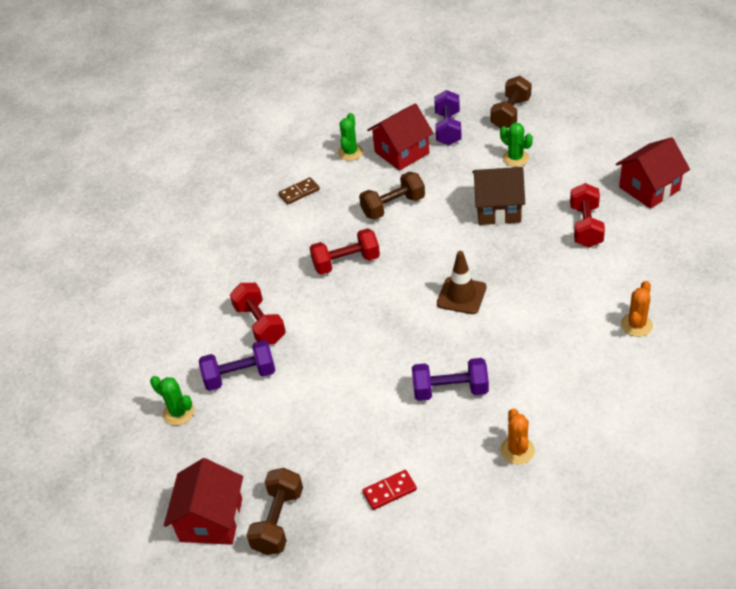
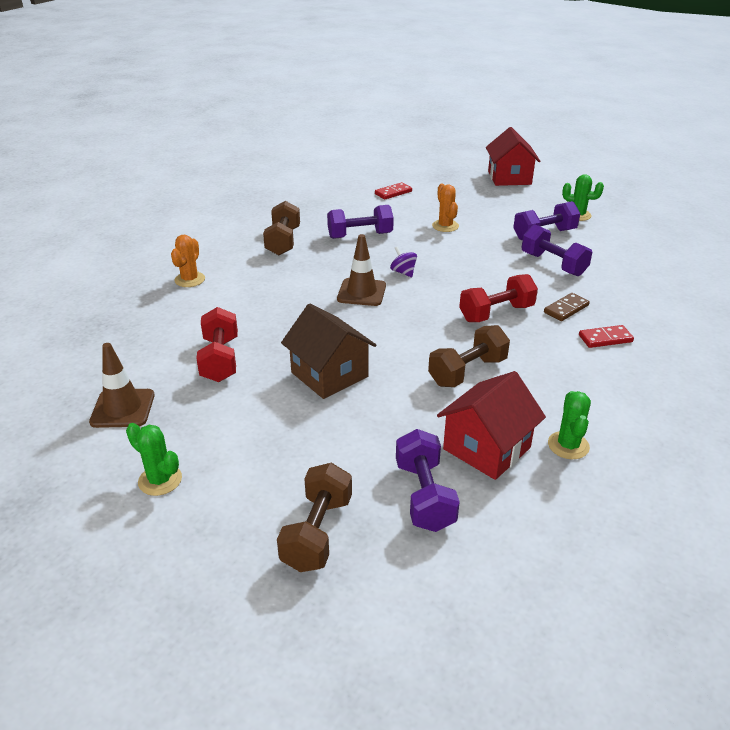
camera: 165 degrees right, 10 degrees down
red dumbbell [230,283,286,345] -> purple dumbbell [521,224,592,276]
brown dumbbell [246,468,303,555] -> brown dumbbell moved to [263,201,300,255]
brown domino [278,177,320,205] -> brown domino moved to [544,293,590,321]
brown house [472,167,525,225] -> brown house turned 60 degrees clockwise [281,304,376,399]
green cactus [500,123,533,167] -> green cactus moved to [126,423,182,496]
orange cactus [500,408,535,465] -> orange cactus moved to [432,184,459,232]
red house [616,137,690,209] -> brown traffic cone [89,343,155,428]
none -> purple spinning top [390,246,417,277]
none -> red domino [579,325,634,348]

